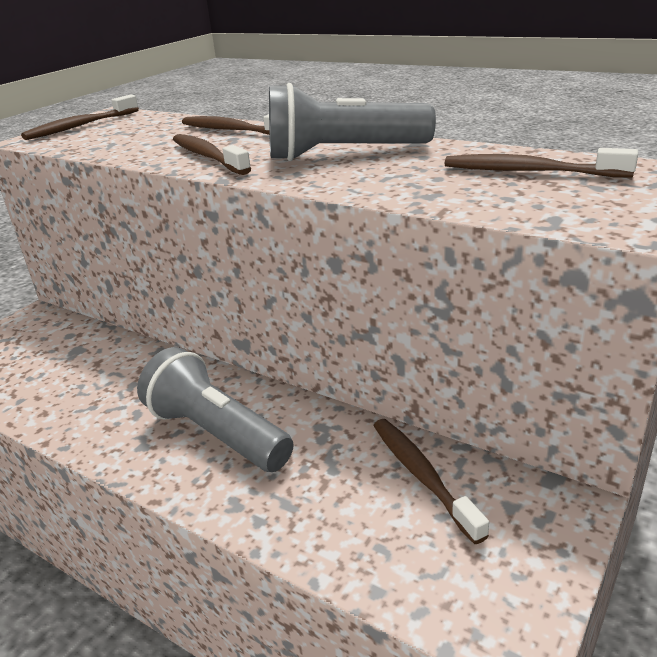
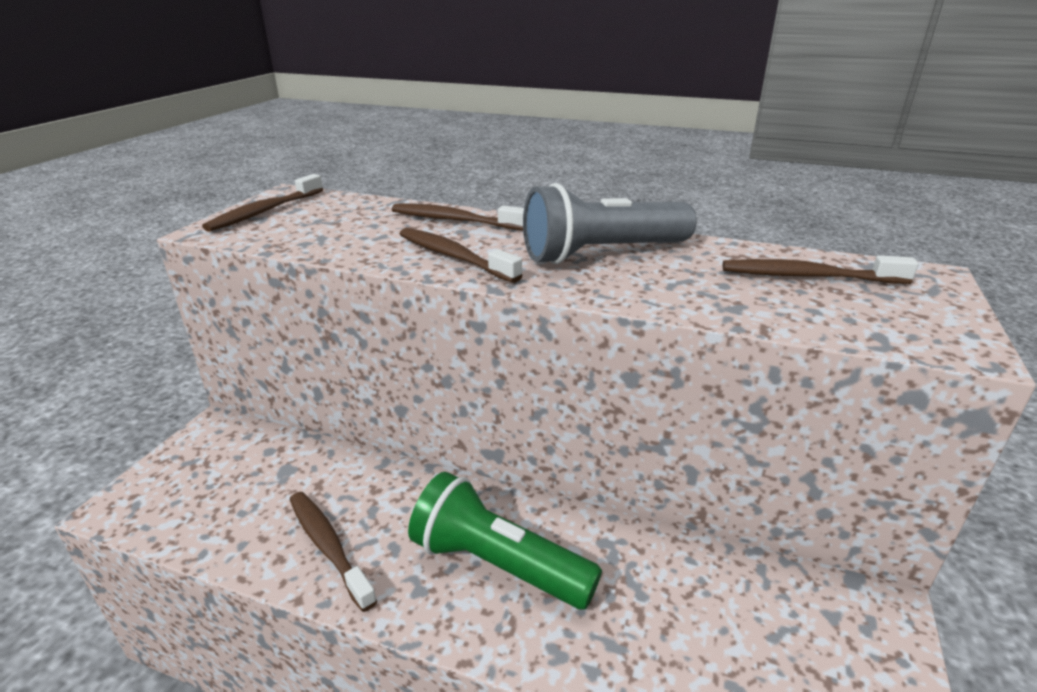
camera: 15 degrees left, 0 degrees up
grey flashlight [137,347,294,472] -> green flashlight [408,472,602,609]
brown toothbrush [373,419,489,544] -> brown toothbrush moved to [289,492,377,612]

